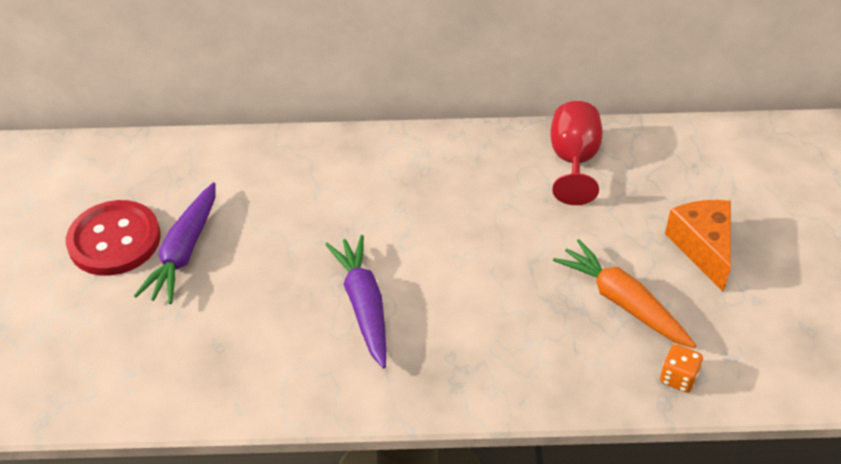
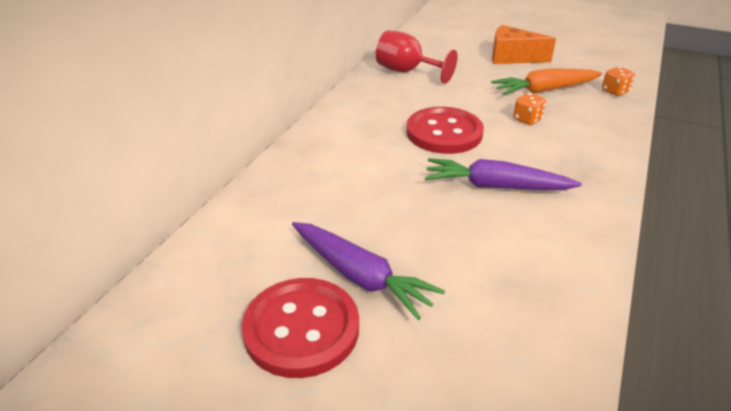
camera: 65 degrees left, 10 degrees down
none -> red button [406,107,484,154]
none -> orange dice [513,93,546,125]

